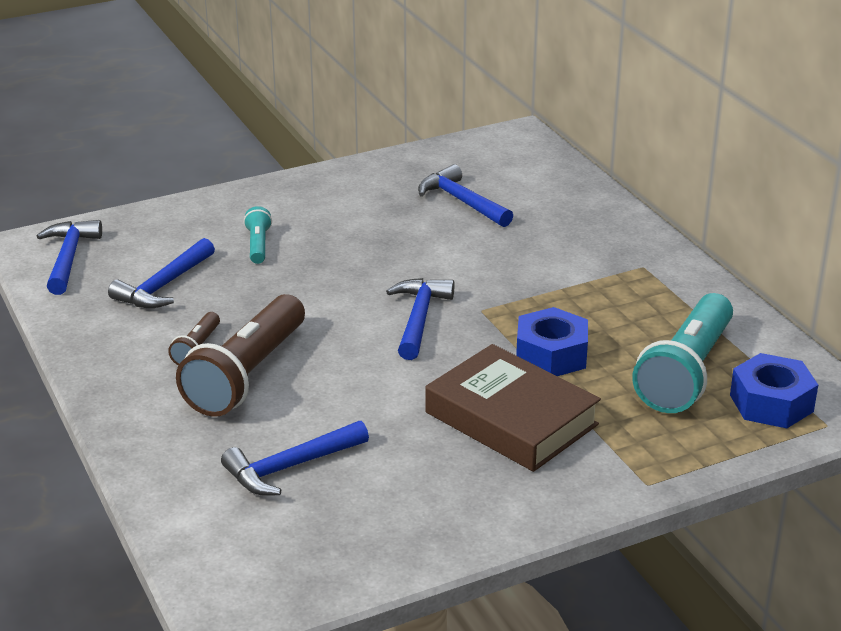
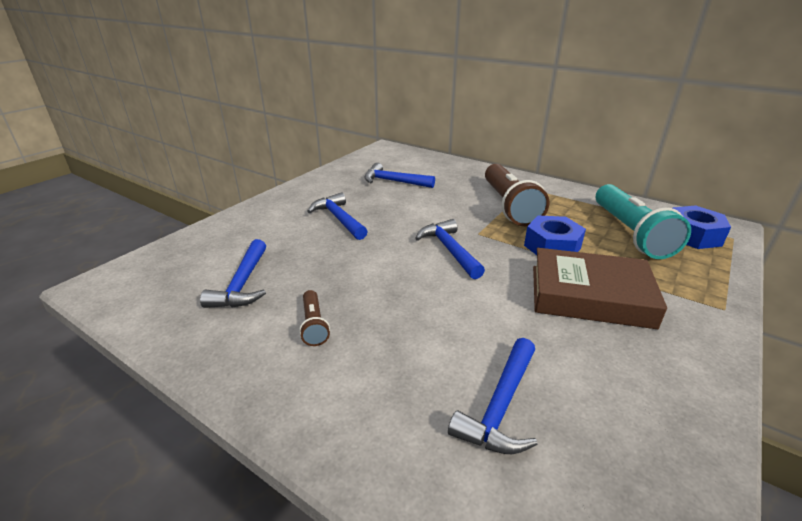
camera: 30 degrees left, 0 degrees up
blue hammer [37,220,102,295] -> blue hammer moved to [307,192,368,240]
brown flashlight [176,294,305,417] -> brown flashlight moved to [485,164,549,226]
turquoise flashlight [244,206,272,264] -> none

